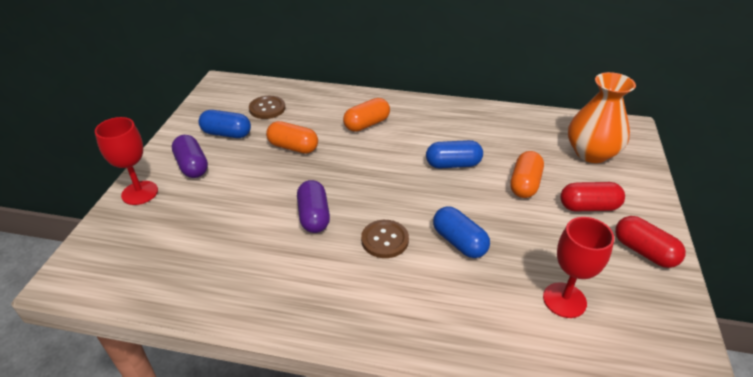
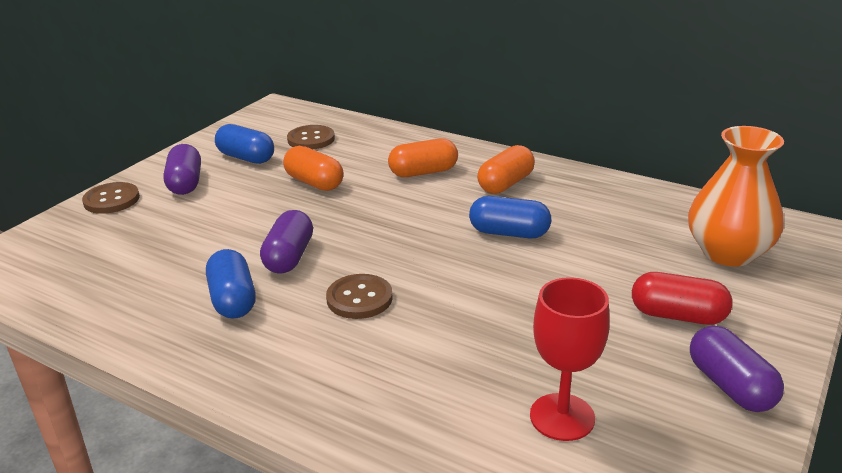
camera: 20 degrees right, 10 degrees down
red goblet [95,117,158,205] -> brown button [82,182,140,214]
blue capsule [433,206,490,258] -> blue capsule moved to [206,249,256,319]
orange capsule [510,151,544,198] -> orange capsule moved to [477,145,535,194]
red capsule [615,216,686,268] -> purple capsule [690,326,784,412]

